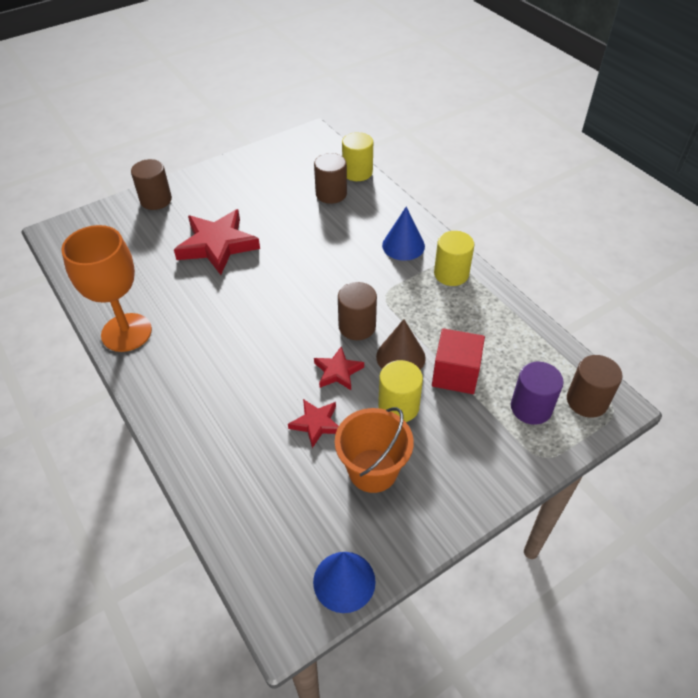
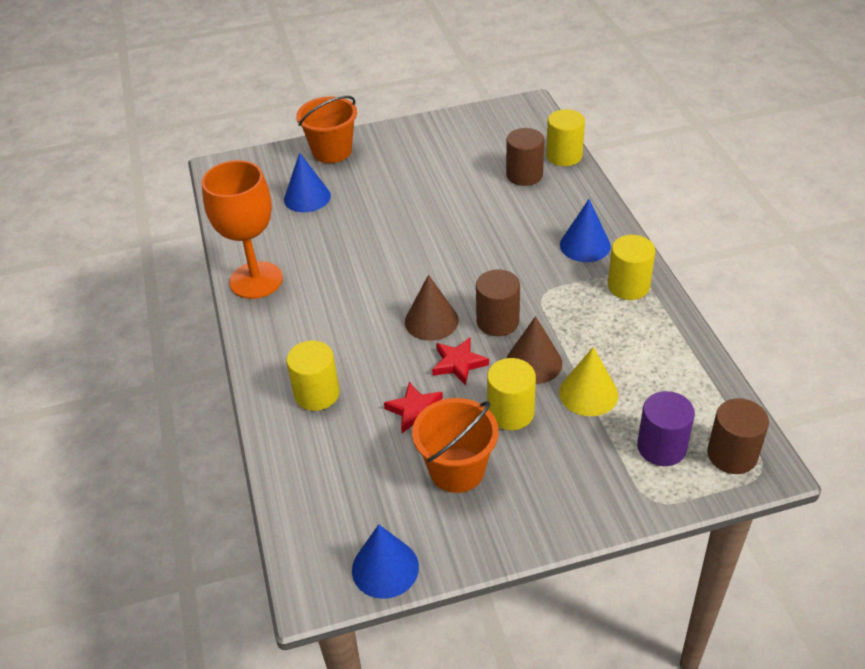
camera: 20 degrees right, 5 degrees down
brown cylinder [131,159,172,210] -> orange bucket [296,96,357,163]
red star [174,209,260,275] -> none
red cube [432,328,485,394] -> yellow cone [559,347,618,416]
none -> blue cone [284,153,331,212]
none -> yellow cylinder [286,340,340,411]
none -> brown cone [405,275,459,341]

